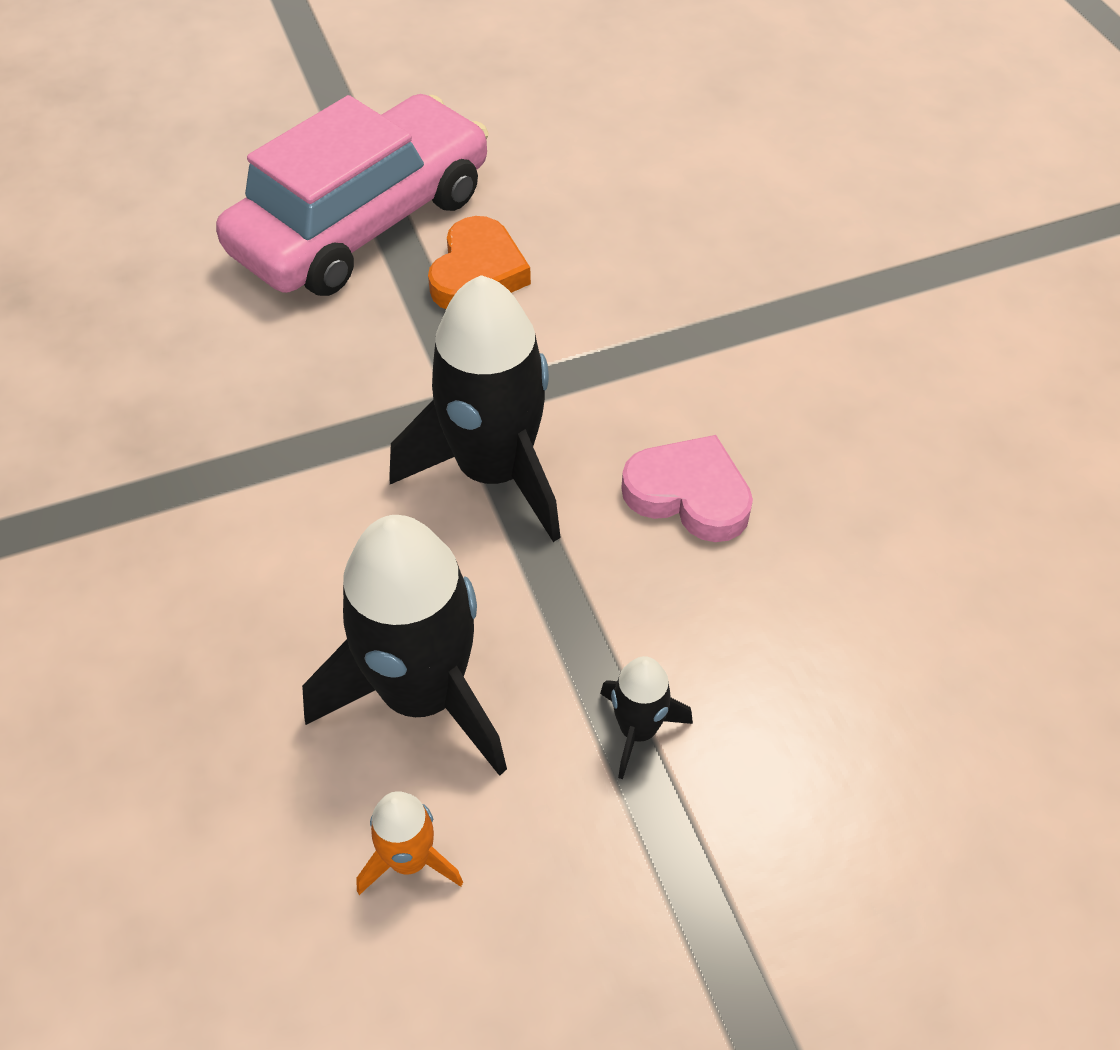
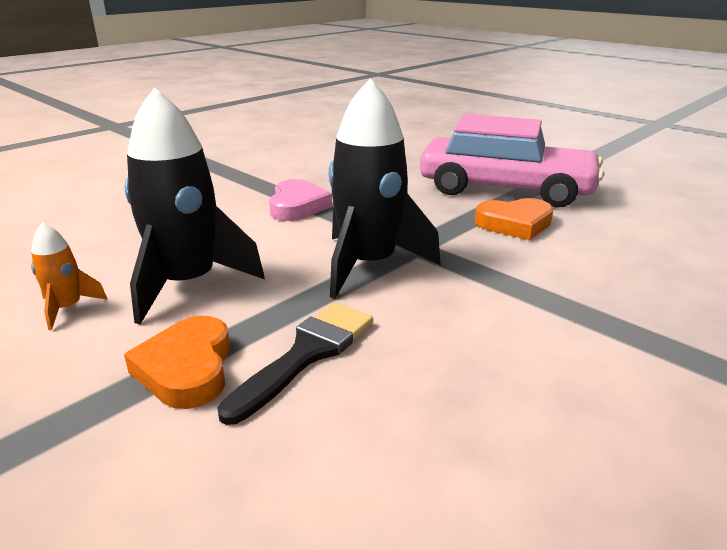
camera: 65 degrees right, 25 degrees down
black rocket [600,656,693,779] -> orange heart [124,316,231,409]
pink heart [622,435,753,542] -> pink heart moved to [269,179,332,221]
none -> black brush [218,303,373,425]

